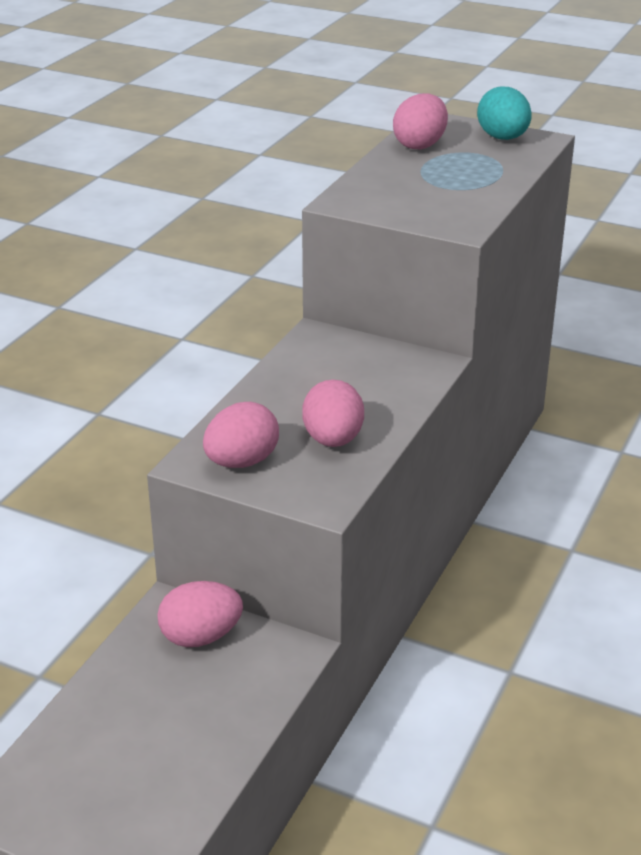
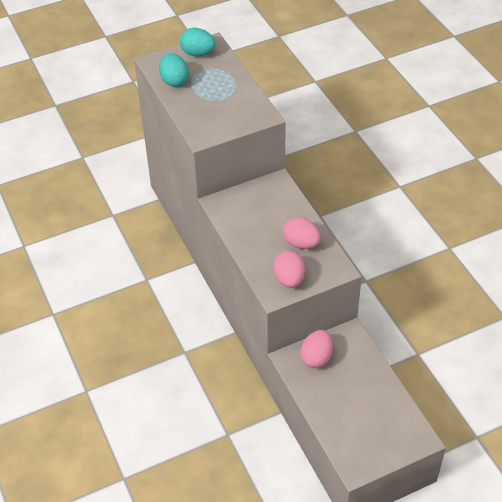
camera: 50 degrees left, 15 degrees up
pink egg [393,93,448,150] -> turquoise egg [159,53,189,87]

